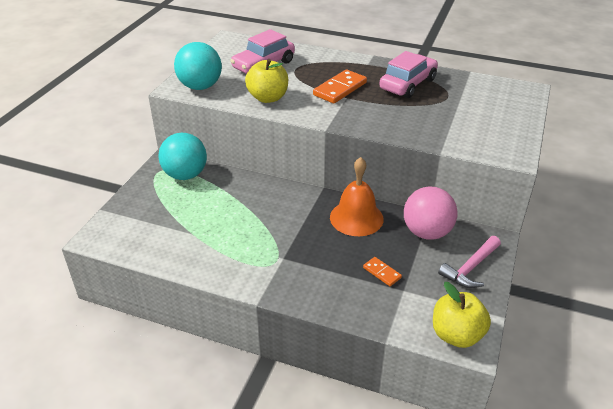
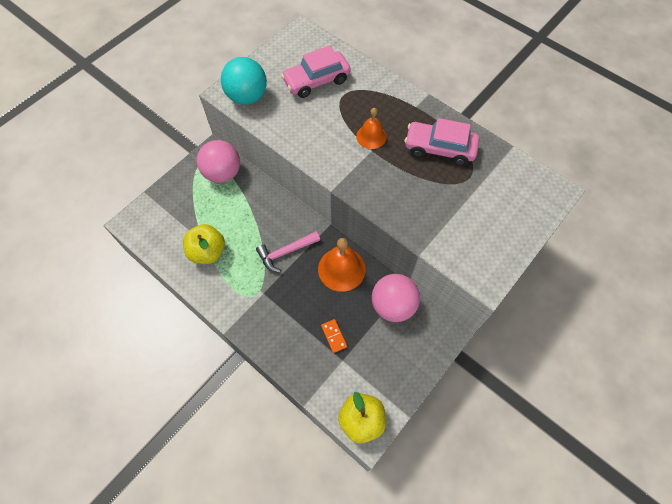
camera: 20 degrees right, 25 degrees up
turquoise ball [158,133,207,180] -> pink ball [197,140,240,183]
yellow apple [245,59,288,103] -> yellow apple moved to [183,224,225,264]
orange domino [313,69,367,104] -> orange bell [356,108,387,149]
pink car [379,51,438,98] -> pink car turned 135 degrees counterclockwise [405,118,479,166]
pink hammer [438,236,501,288] -> pink hammer moved to [256,231,320,273]

